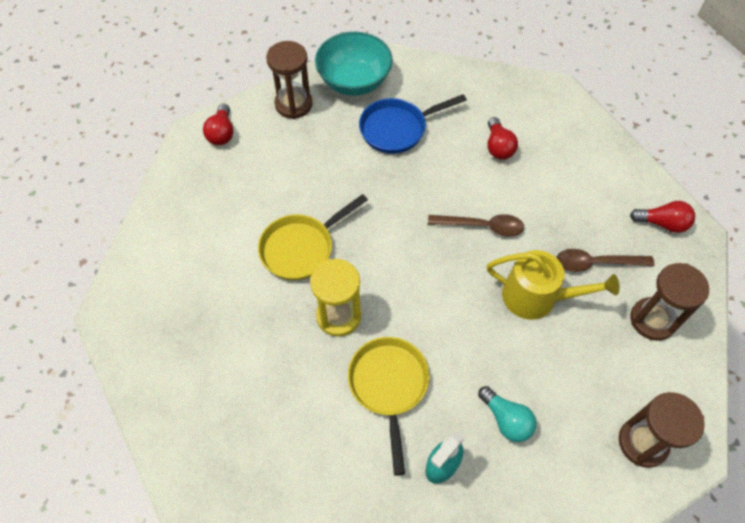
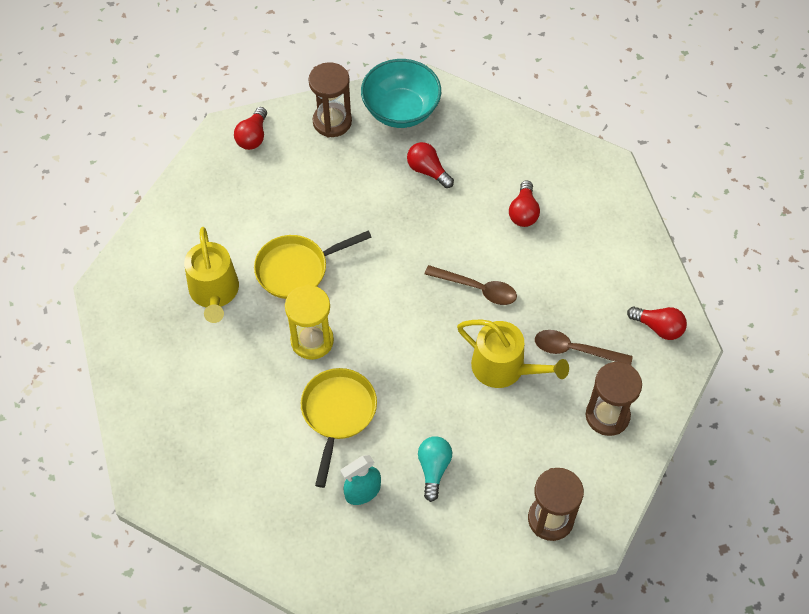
camera: 15 degrees right, 0 degrees up
blue pan [359,94,467,154] -> red light bulb [407,142,454,188]
turquoise light bulb [478,386,536,442] -> turquoise light bulb turned 150 degrees counterclockwise [418,436,452,502]
none -> yellow watering can [184,227,239,323]

